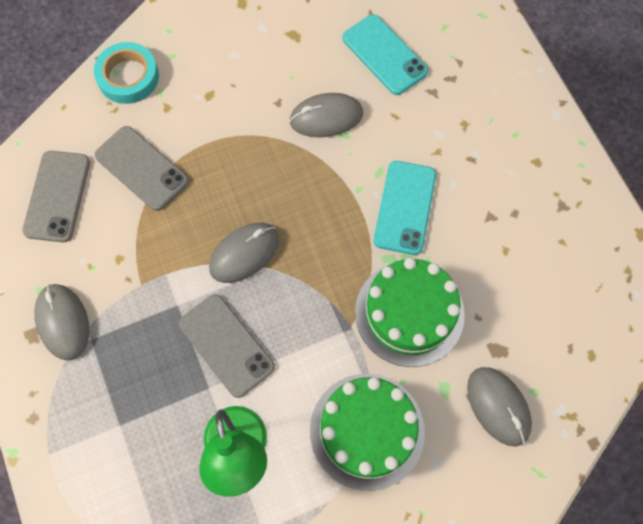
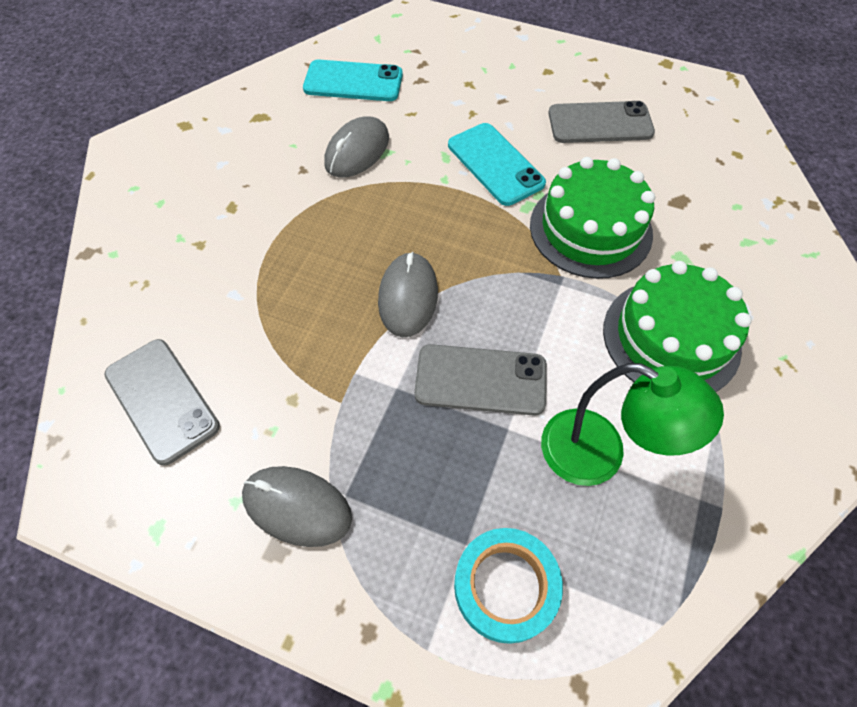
camera: 45 degrees left, 10 degrees down
turquoise tape [94,42,159,104] -> turquoise tape moved to [454,528,563,644]
grey phone [95,126,189,211] -> grey phone moved to [548,101,655,143]
grey mouse [467,367,532,447] -> none

